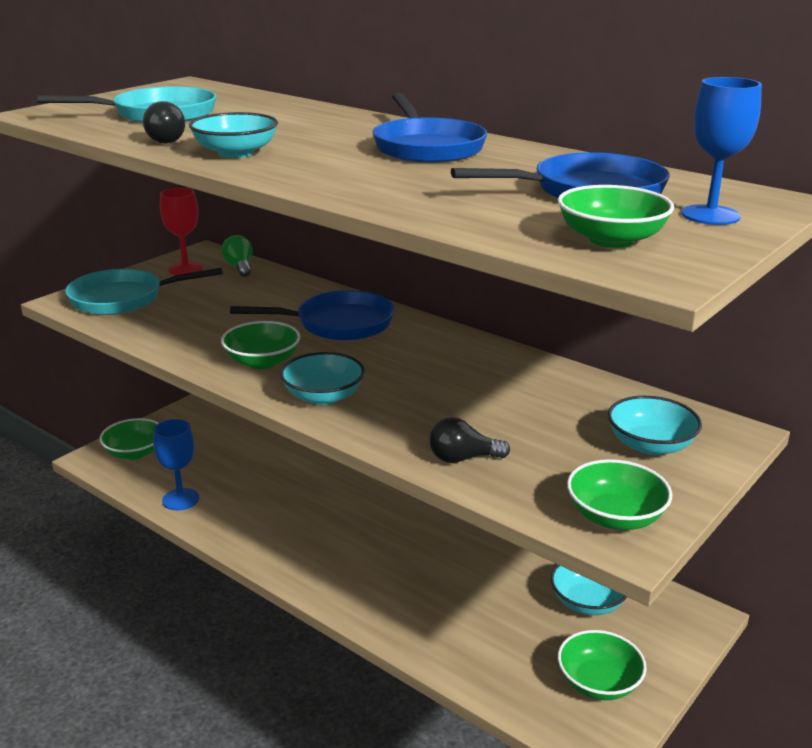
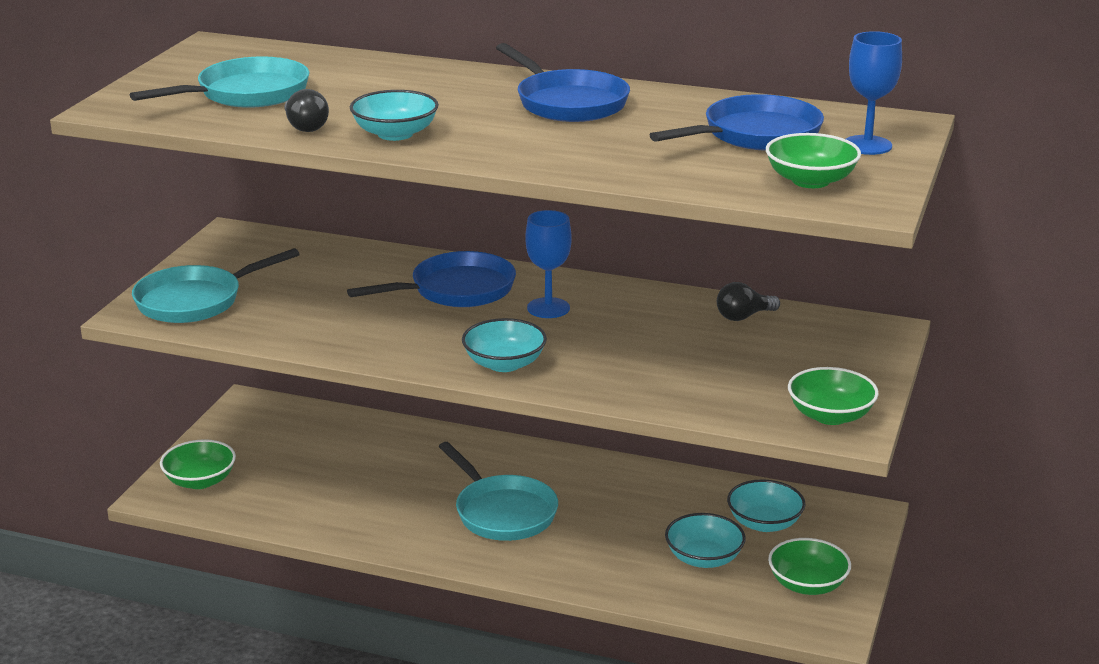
camera: 20 degrees left, 0 degrees up
blue goblet [153,419,199,510] -> blue goblet moved to [525,210,572,318]
red goblet [160,188,203,275] -> none
green light bulb [221,235,252,277] -> none
green bowl [221,321,300,369] -> none
black light bulb [429,417,510,463] -> black light bulb moved to [717,282,780,321]
turquoise bowl [608,396,702,455] -> turquoise bowl moved to [665,513,746,568]
none -> turquoise pan [439,442,558,541]

